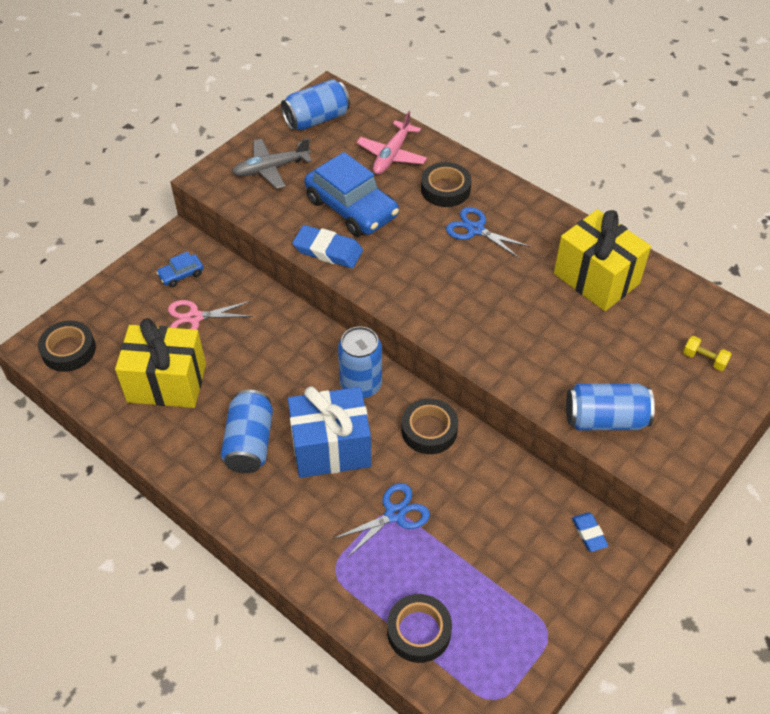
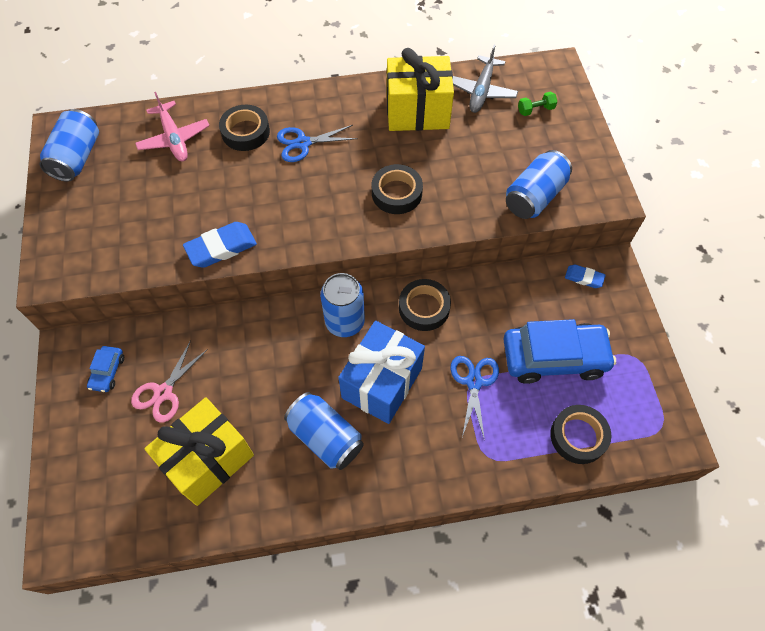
camera: 50 degrees left, 10 degrees up
black tape [38,320,96,372] -> black tape moved to [372,164,423,214]
grey plane [232,138,312,189] -> grey plane moved to [452,45,518,113]
blue car [304,152,399,237] -> blue car moved to [503,319,616,384]
yellow dumbbell [683,336,732,371] -> green dumbbell [518,92,557,116]

